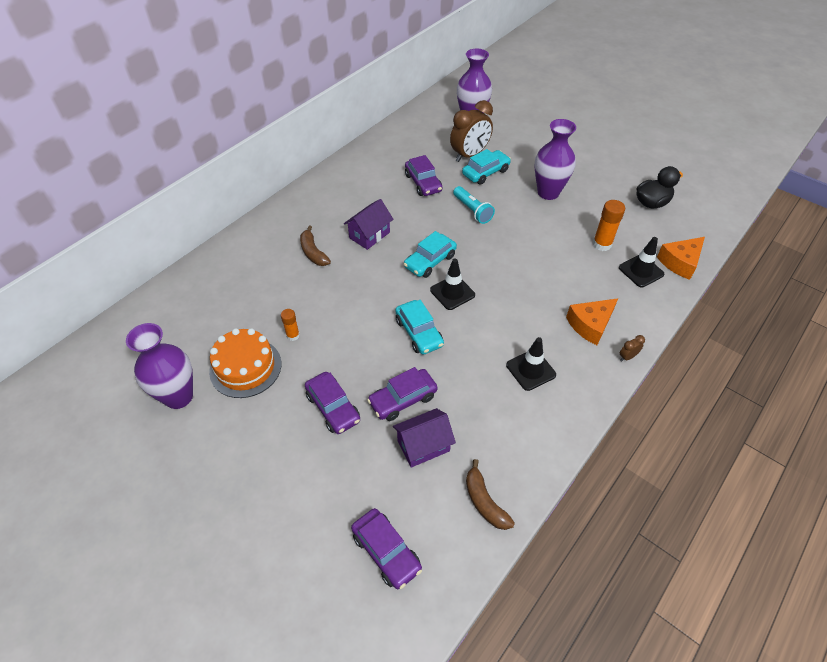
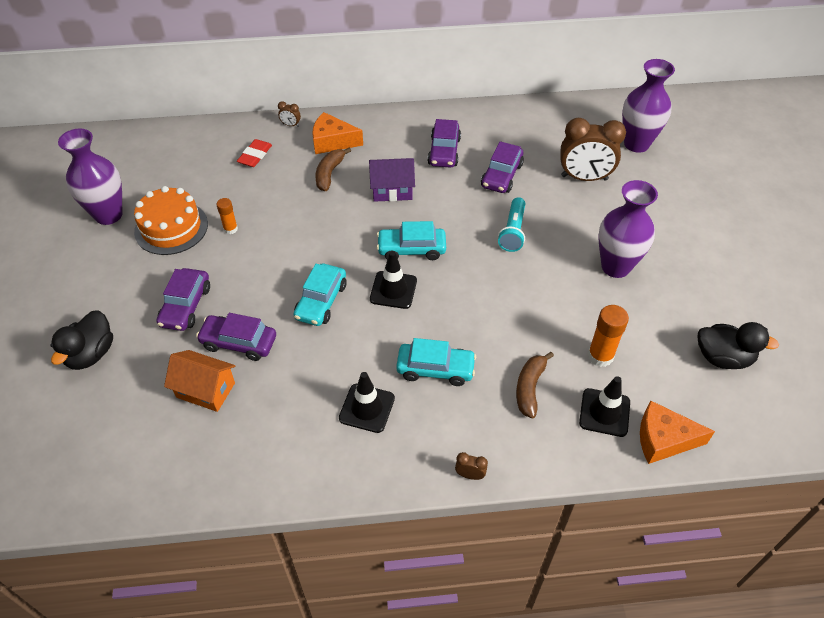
camera: 45 degrees right, 0 degrees up
purple car [351,508,422,589] -> purple car moved to [428,119,461,168]
purple house [393,408,456,468] -> orange house [164,350,235,412]
turquoise car [462,149,511,185] -> turquoise car moved to [396,338,476,386]
brown banana [466,459,515,530] -> brown banana moved to [516,352,554,418]
orange cheese [566,298,618,345] -> orange cheese moved to [312,112,363,154]
none -> black duck [50,310,113,370]
none -> red eraser [237,139,272,167]
none -> brown clock [278,101,301,127]

